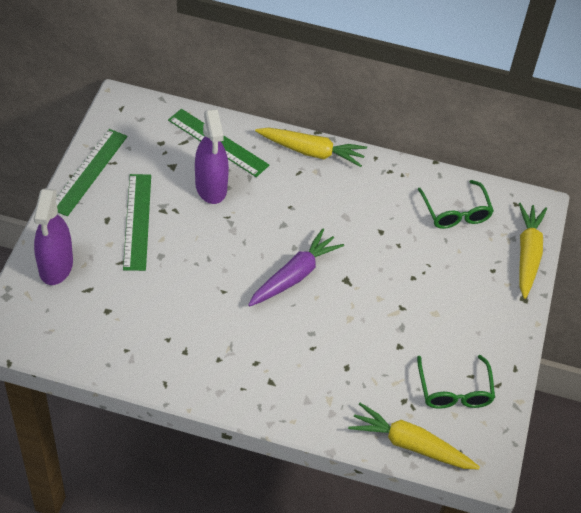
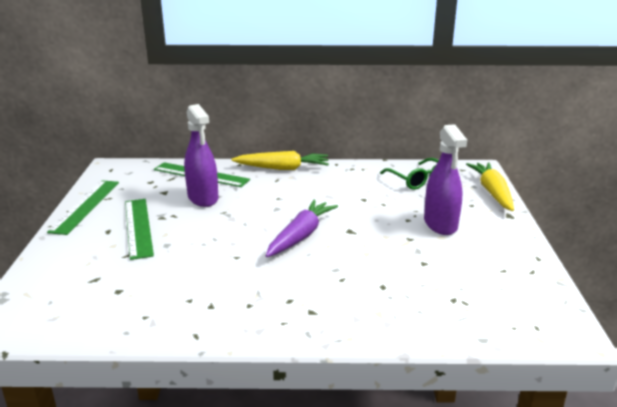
camera: 10 degrees left, 25 degrees down
purple spray bottle [34,188,73,285] -> purple spray bottle moved to [424,124,467,235]
yellow carrot [348,403,480,469] -> none
green glasses [417,355,495,409] -> none

